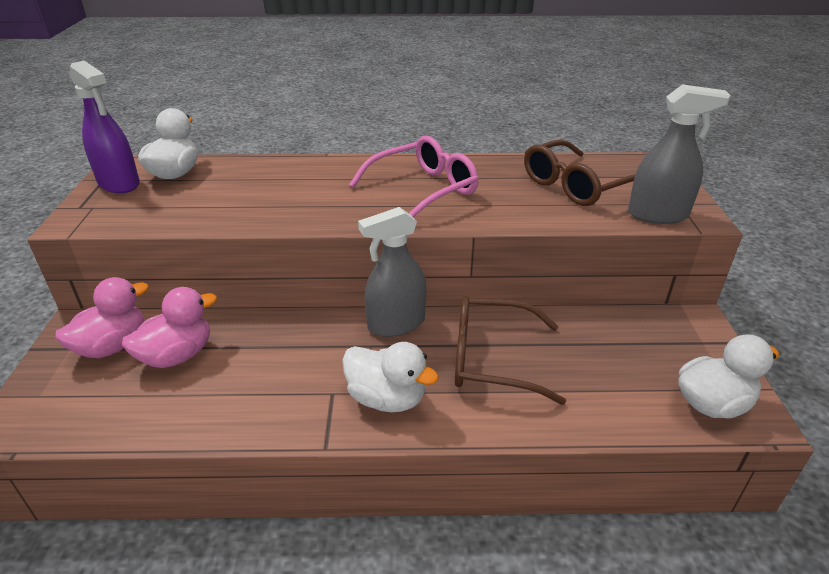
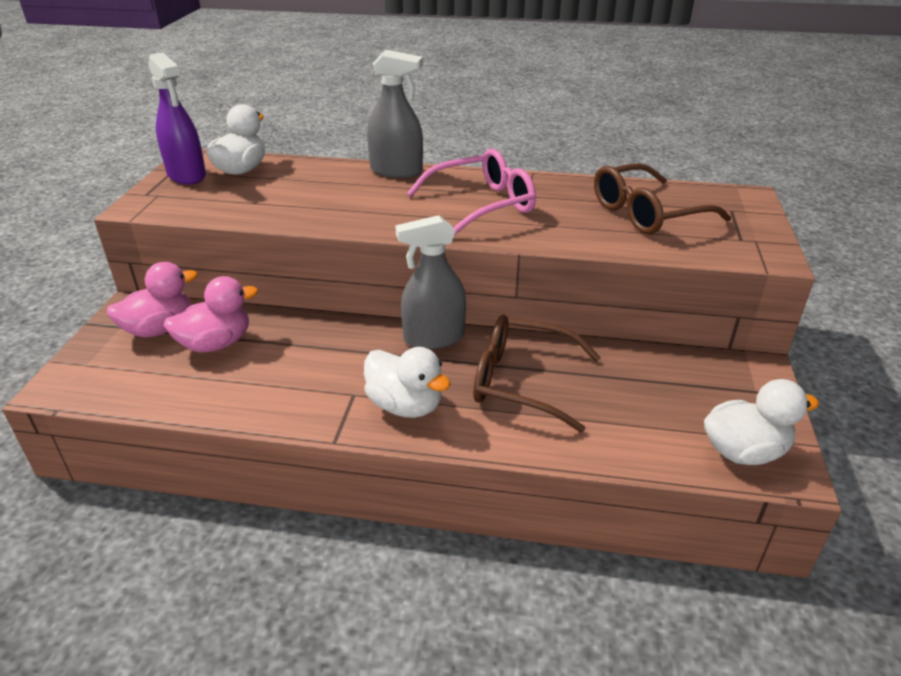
camera: 10 degrees right, 0 degrees up
grey spray bottle [628,84,731,224] -> grey spray bottle moved to [367,50,423,178]

